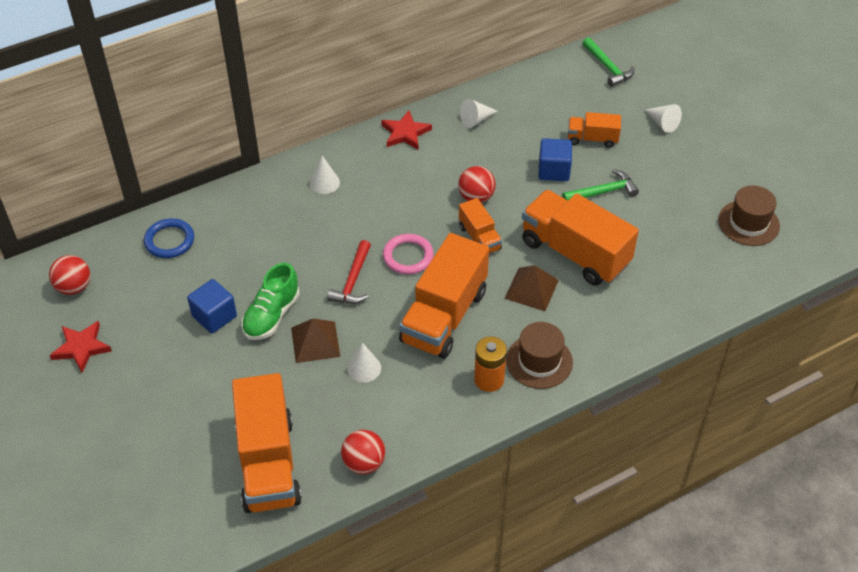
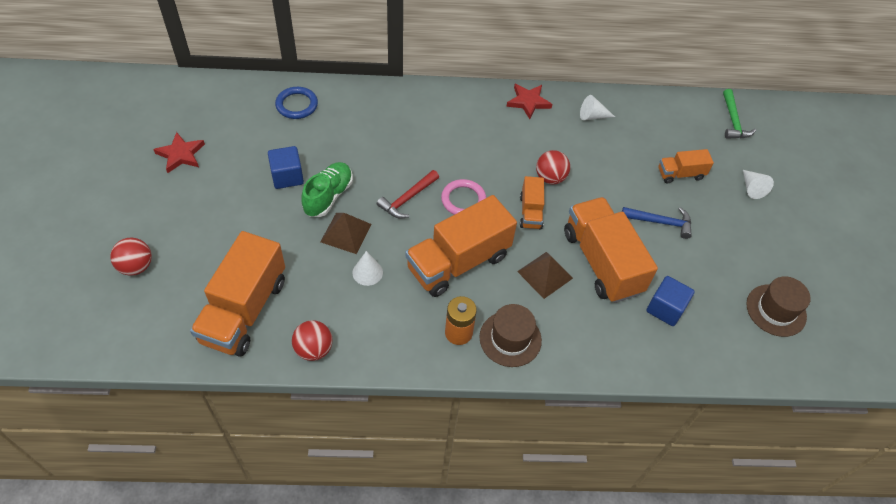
camera: 25 degrees right, 5 degrees up
red ball [49,255,90,295] -> red ball moved to [110,238,152,276]
green shoe [241,263,300,340] -> green shoe turned 150 degrees clockwise [301,162,353,217]
white cone [310,156,340,194] -> none
blue cube [539,138,572,181] -> blue cube moved to [646,276,695,326]
green hammer [562,169,639,201] -> blue hammer [622,207,692,239]
orange truck [568,112,621,148] -> orange truck turned 45 degrees counterclockwise [658,149,714,183]

